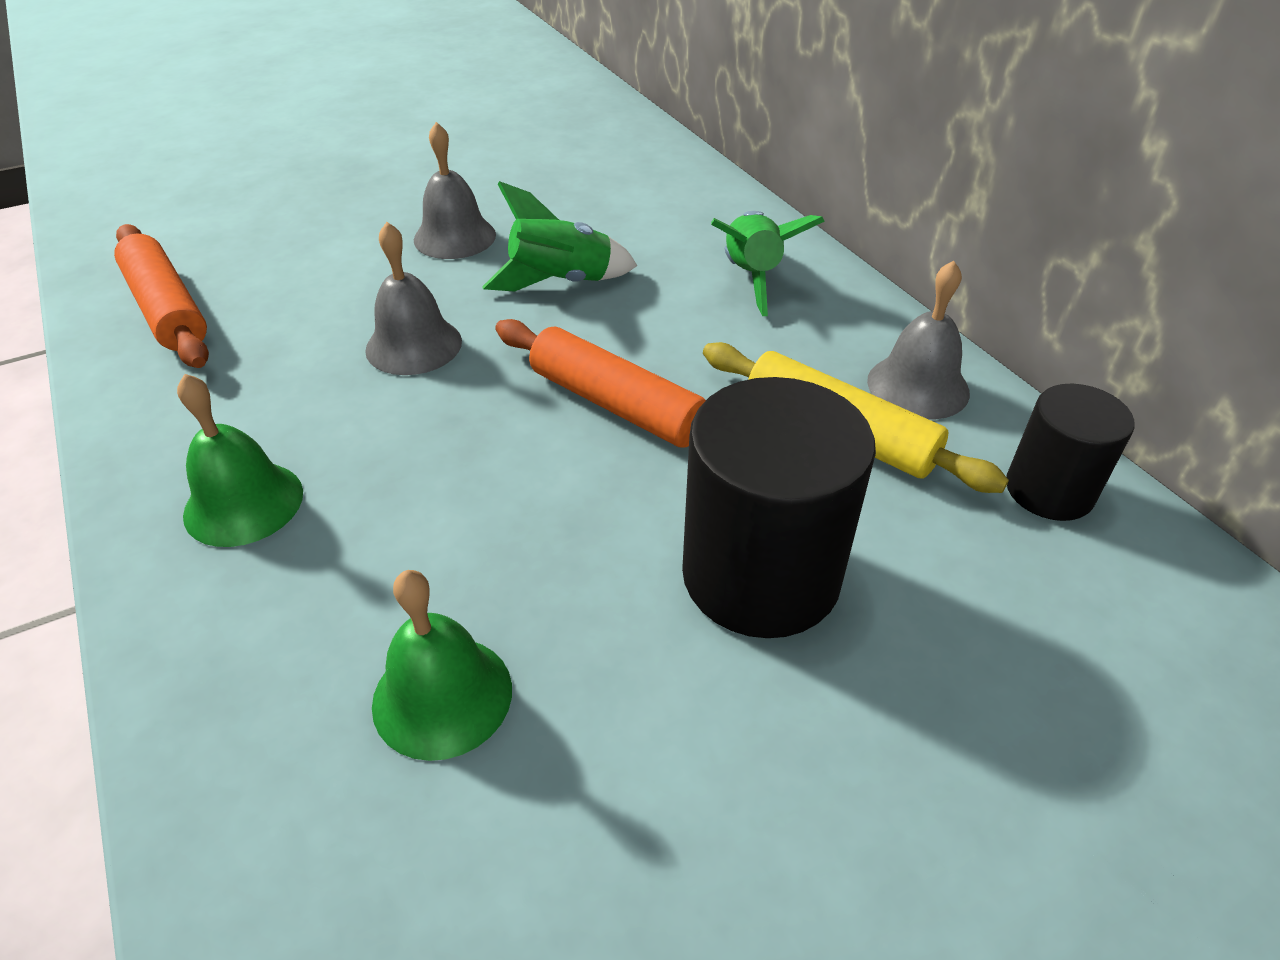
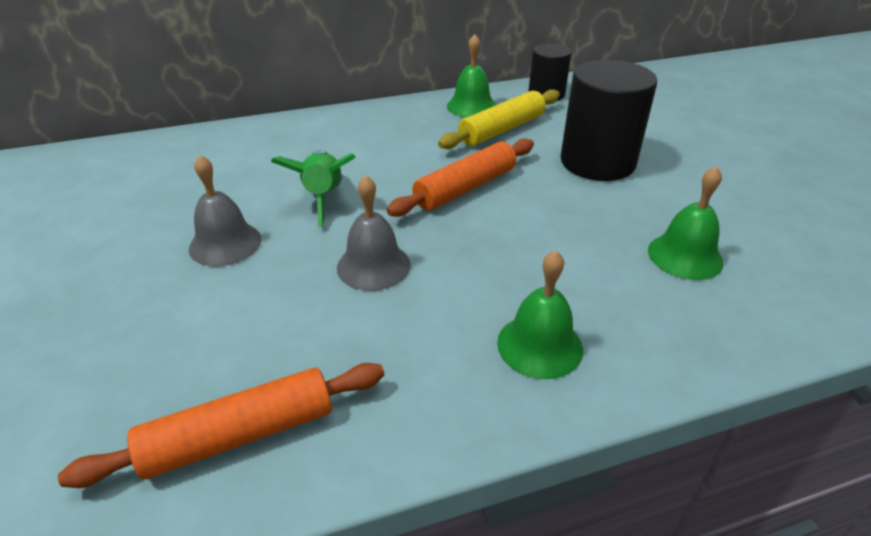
camera: 80 degrees left, 5 degrees down
green rocket [711,211,825,316] -> none
grey bell [867,260,970,420] -> green bell [447,34,496,118]

